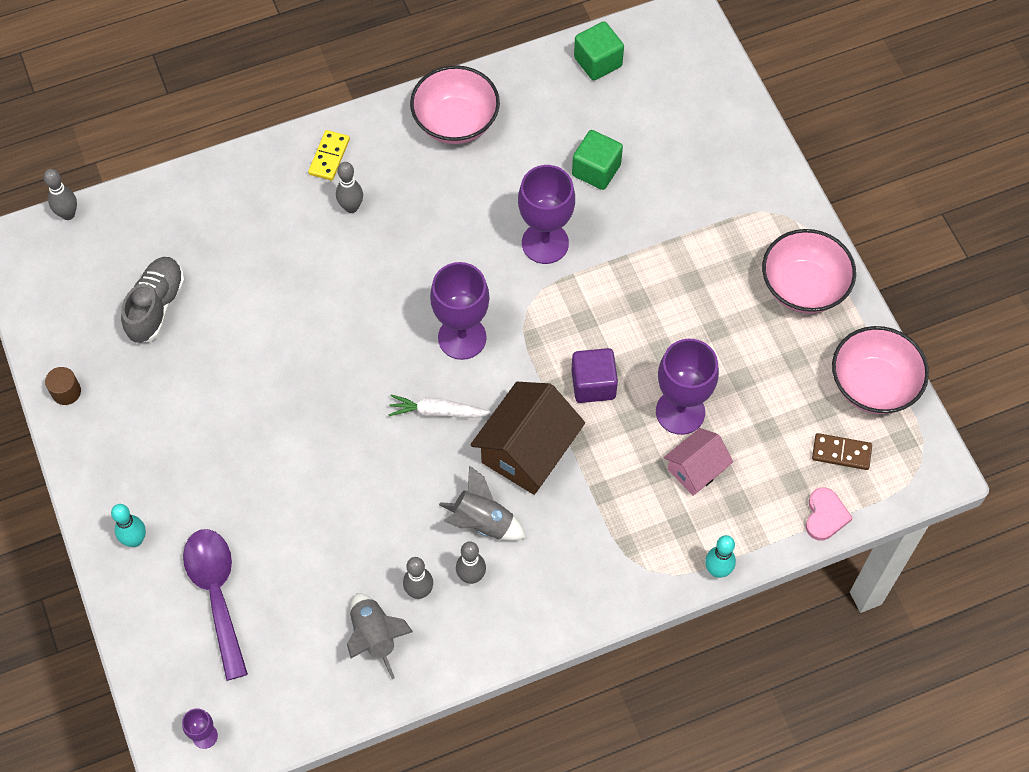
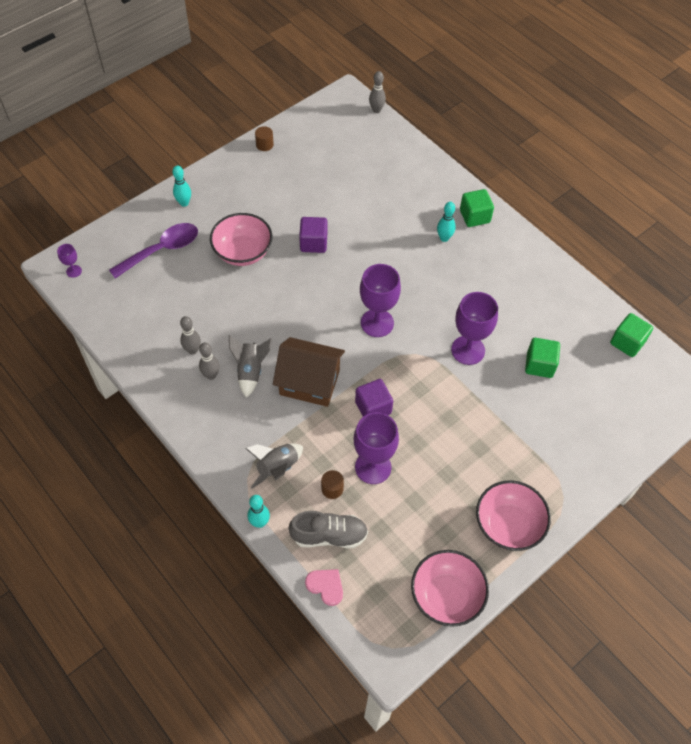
camera: 70 degrees right, 5 degrees down
grey shoe [121,257,185,343] -> grey shoe moved to [288,511,368,548]
yellow domino [308,130,350,181] -> green cube [460,189,494,227]
grey bowling pin [336,162,363,213] -> turquoise bowling pin [437,202,456,242]
grey rocket [347,593,413,679] -> grey rocket moved to [245,444,303,489]
white carrot [388,394,492,418] -> none
pink bowl [410,65,500,144] -> pink bowl moved to [210,213,273,266]
pink house [664,428,733,496] -> brown cylinder [321,470,344,499]
pink heart [806,487,853,540] -> pink heart turned 135 degrees counterclockwise [305,569,343,606]
brown domino [812,433,872,470] -> none
none -> purple cube [299,217,327,253]

